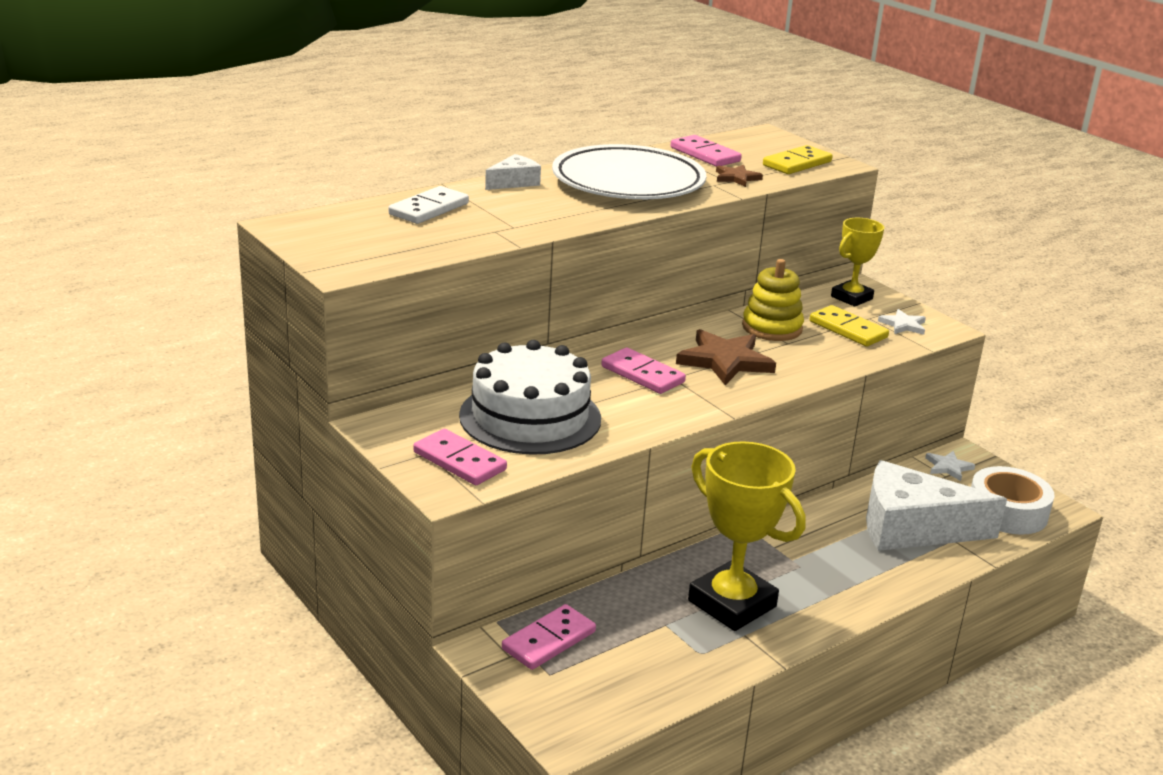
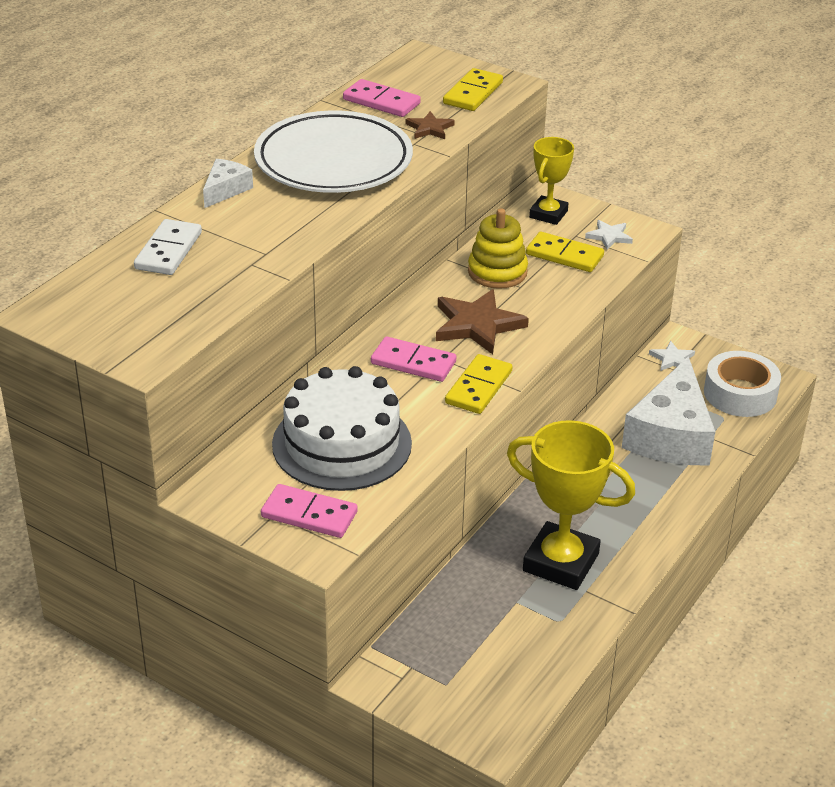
camera: 20 degrees left, 10 degrees up
pink domino [502,604,596,670] -> none
white cheese [866,460,1007,551] -> white cheese turned 60 degrees counterclockwise [622,356,715,465]
none -> yellow domino [445,354,513,414]

